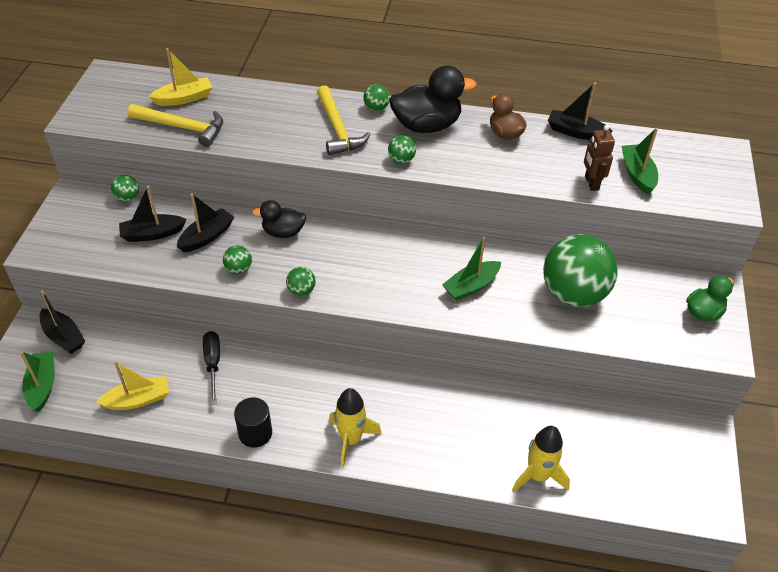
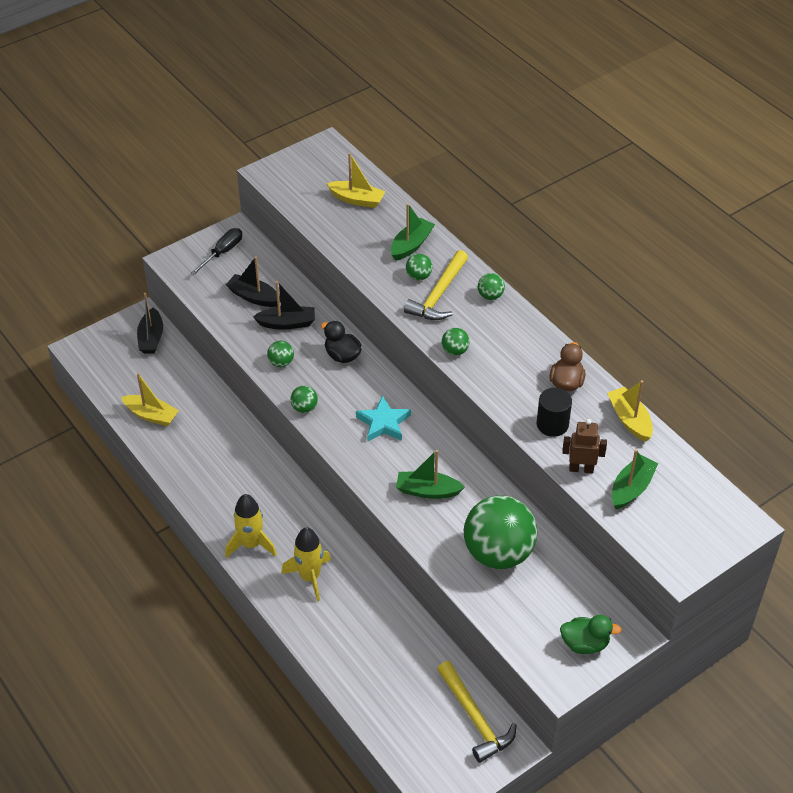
camera: 45 degrees right, 0 degrees up
green boat [20,351,55,412] -> green boat moved to [391,204,435,261]
green ball [111,175,139,202] -> green ball moved to [406,254,432,280]
yellow hammer [128,104,223,147] -> yellow hammer moved to [437,661,517,763]
black screwdriver [203,331,220,405] -> black screwdriver moved to [190,228,242,275]
black cylinder [234,397,272,448] -> black cylinder moved to [537,388,572,437]
black duck [389,65,477,133] -> none
yellow rocket [512,426,570,493] -> yellow rocket moved to [281,527,331,601]
black boat [548,83,613,140] -> yellow boat [607,380,653,442]
brown robot [584,125,615,191] -> brown robot turned 60 degrees clockwise [562,419,607,473]
none -> turquoise star [356,396,411,442]

